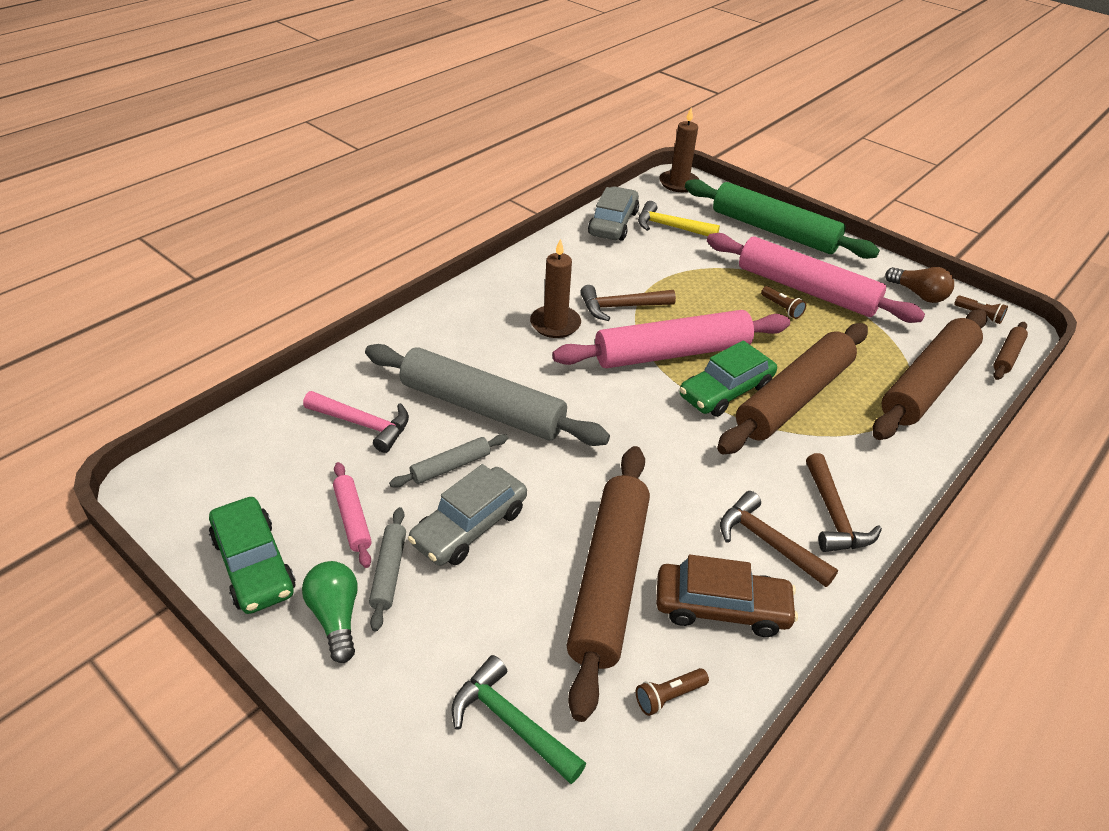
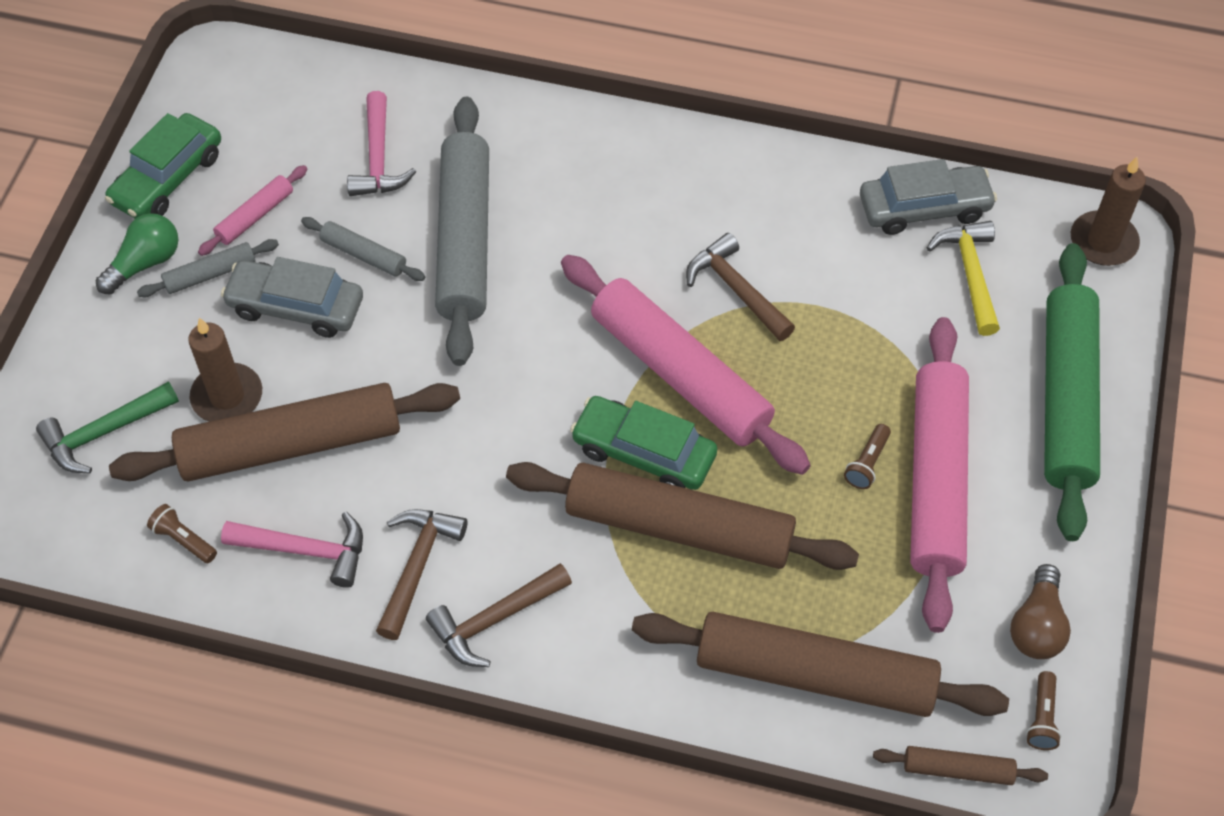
camera: 65 degrees right, 15 degrees up
green hammer [451,655,586,784] -> green hammer turned 135 degrees counterclockwise [36,381,179,473]
brown candle [530,239,581,338] -> brown candle moved to [188,318,262,422]
brown car [656,555,798,637] -> pink hammer [221,511,363,588]

